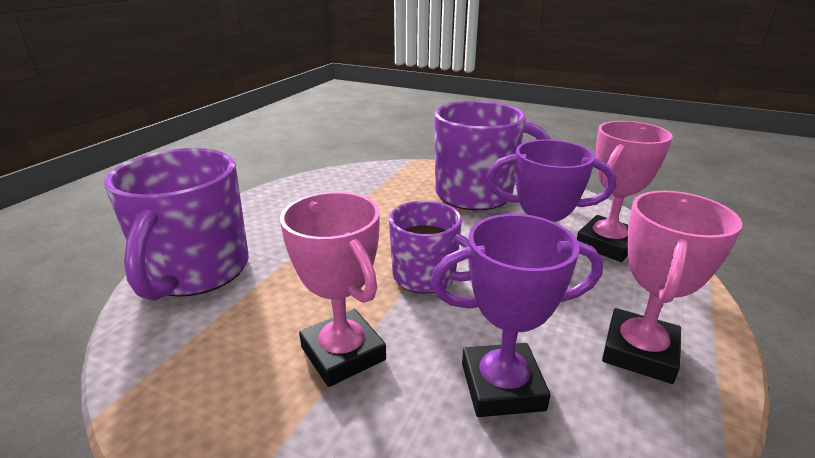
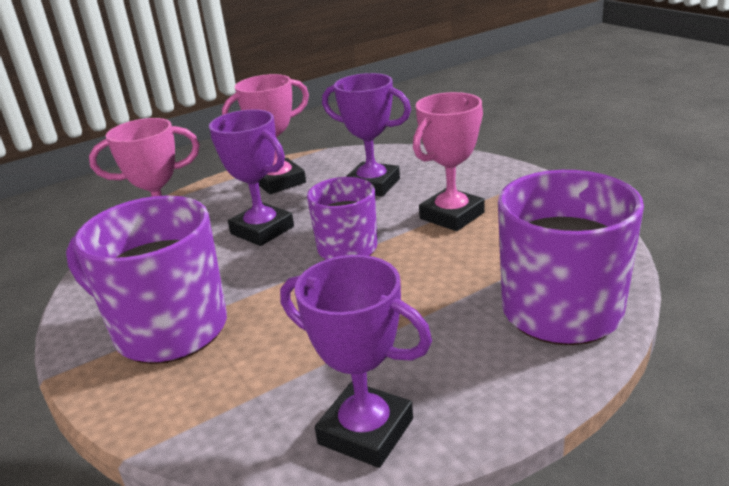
camera: 145 degrees left, 0 degrees up
pink trophy [280,192,386,387] -> pink trophy turned 45 degrees clockwise [413,92,485,231]
none -> purple trophy [280,255,432,468]

